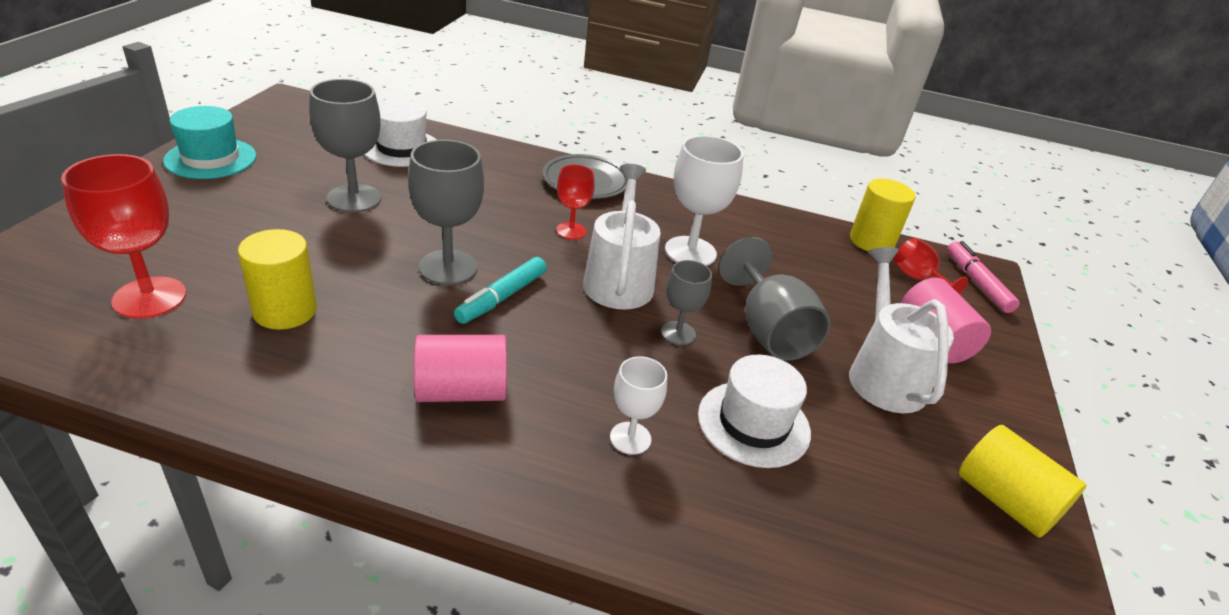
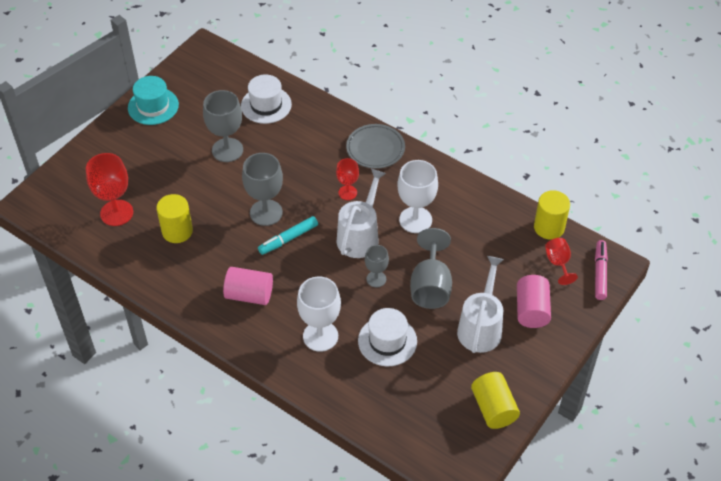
camera: 25 degrees right, 15 degrees up
white goblet [610,356,667,455] -> white goblet [297,277,341,352], size x1.72

